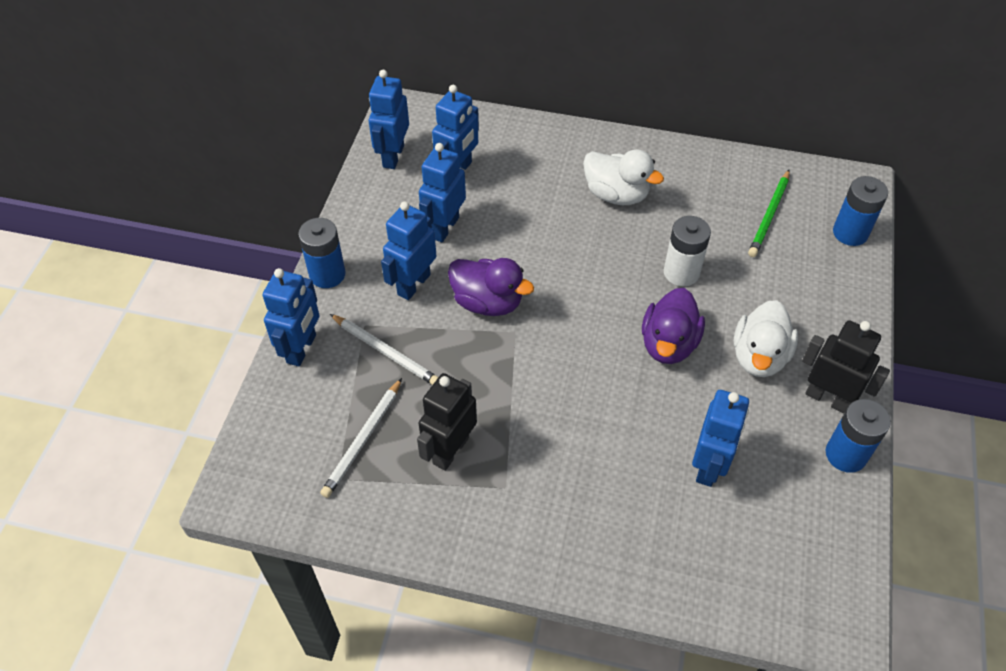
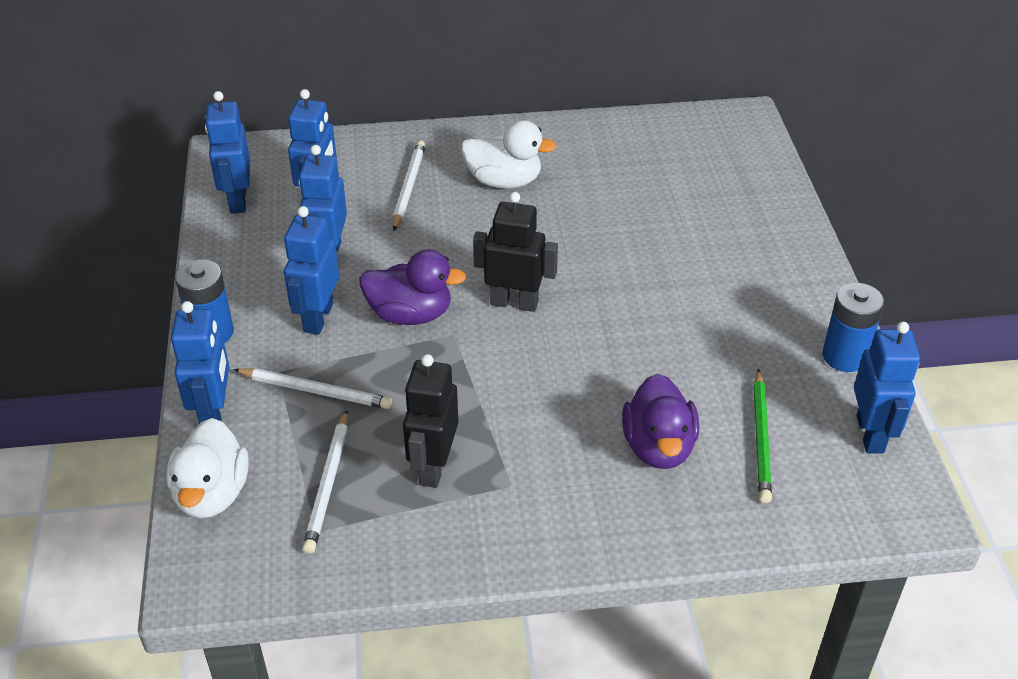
camera: 20 degrees left, 10 degrees down
purple duck [642,288,705,364] -> purple duck moved to [622,374,699,469]
white battery [664,216,711,286] -> none
blue robot [692,390,749,487] -> blue robot moved to [854,322,920,453]
white duck [734,300,798,377] -> white duck moved to [166,418,249,519]
green pencil [748,170,790,257] -> green pencil moved to [753,369,772,503]
black robot [802,320,890,413] -> black robot moved to [473,192,558,312]
blue battery [833,176,888,246] -> none
none -> white pencil [393,141,426,231]

